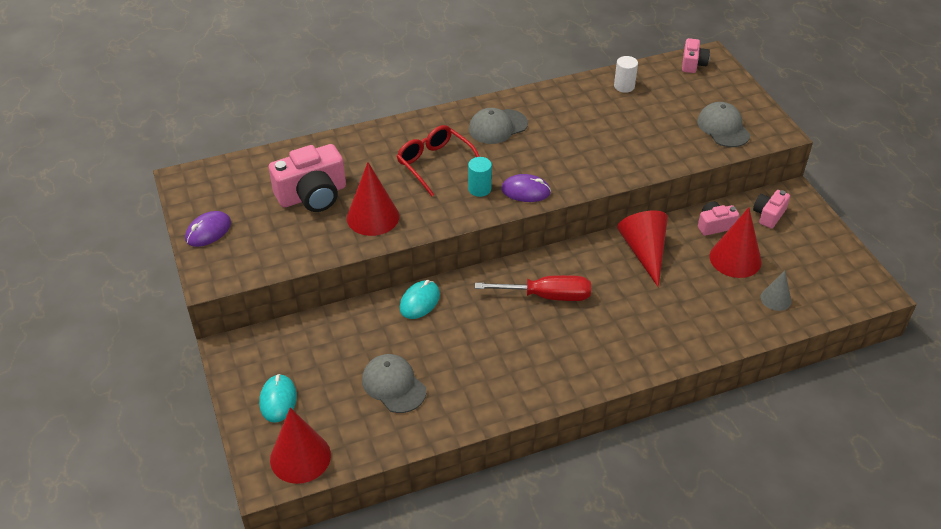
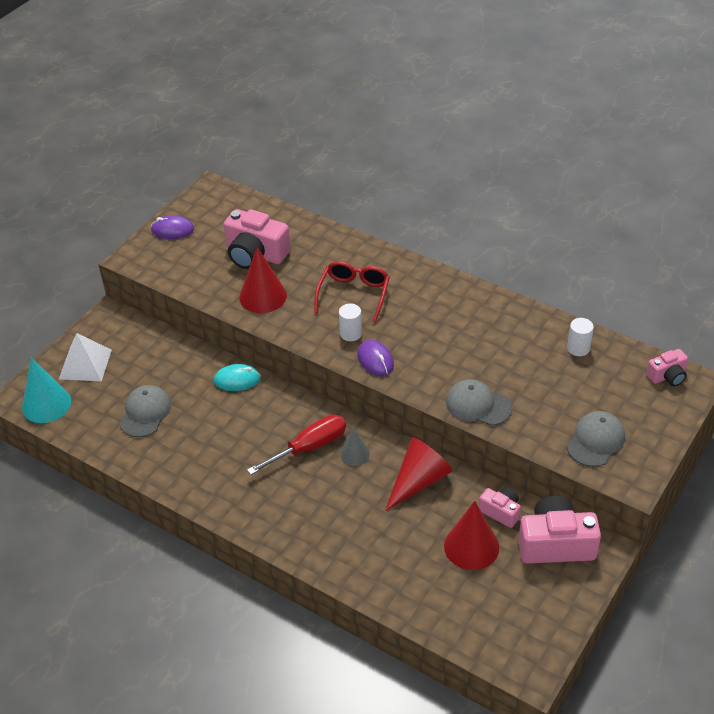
camera: 55 degrees right, 0 degrees up
turquoise mouse [259,374,297,423] -> white pyramid [59,333,112,381]
red cone [270,408,331,484] -> turquoise cone [22,358,71,423]
turquoise cylinder [468,157,492,197] -> white cylinder [339,303,362,341]
grey cap [469,108,528,144] -> grey cap moved to [446,379,512,426]
red screwdriver [475,275,591,301] -> red screwdriver turned 90 degrees counterclockwise [247,414,346,475]
pink camera [753,190,790,229] -> pink camera [518,496,601,564], size x1.84
grey cone [760,271,792,311] -> grey cone moved to [340,428,370,466]

